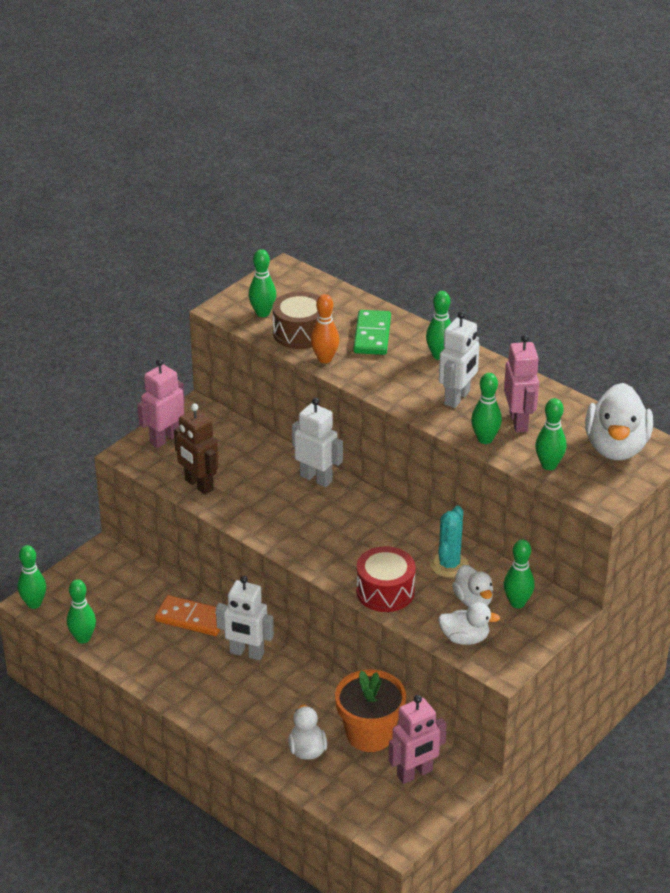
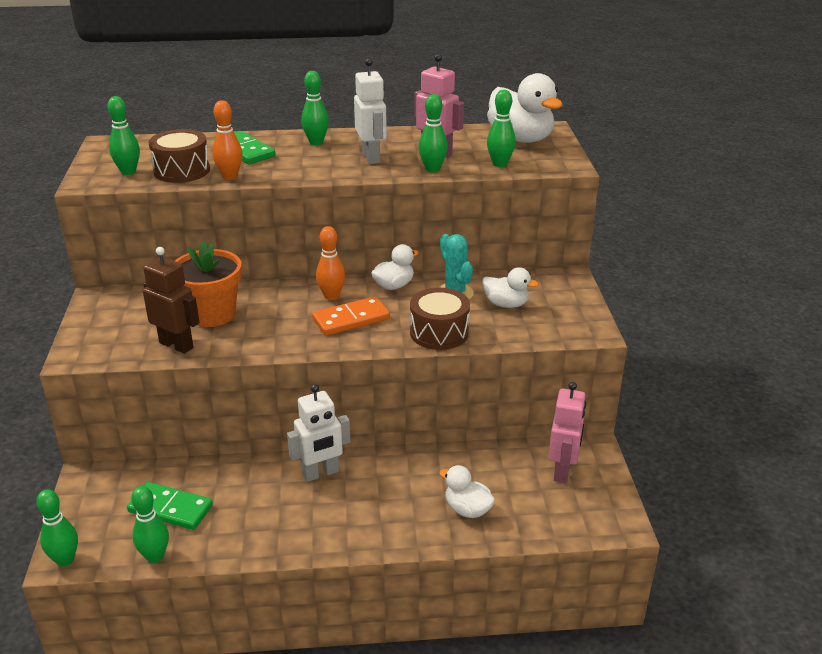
camera: 45 degrees left, 5 degrees down
pink robot [137,359,185,448] -> none
orange domino [155,595,221,636] -> orange domino moved to [312,296,390,336]
brown robot [174,403,219,495] -> brown robot turned 150 degrees counterclockwise [143,247,200,354]
white robot [292,398,343,487] -> none
orange flower pot [335,670,406,752] -> orange flower pot moved to [175,241,242,327]
red drum [356,546,416,612] -> brown drum [410,288,470,350]
white duck [438,603,500,645] -> white duck moved to [371,244,419,290]
green bowling pin [504,540,535,608] -> none
none -> green domino [127,482,213,530]
none -> orange bowling pin [316,226,345,300]

